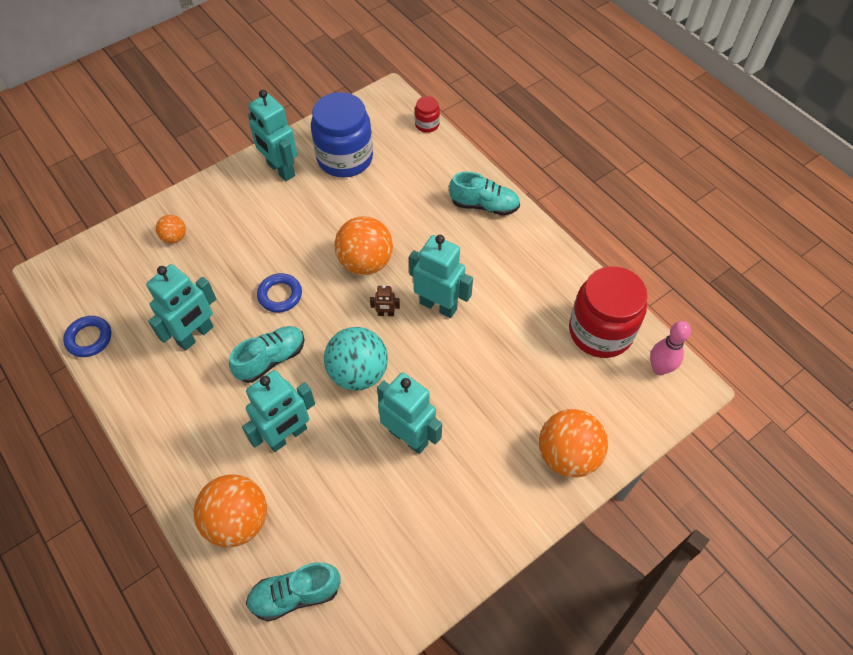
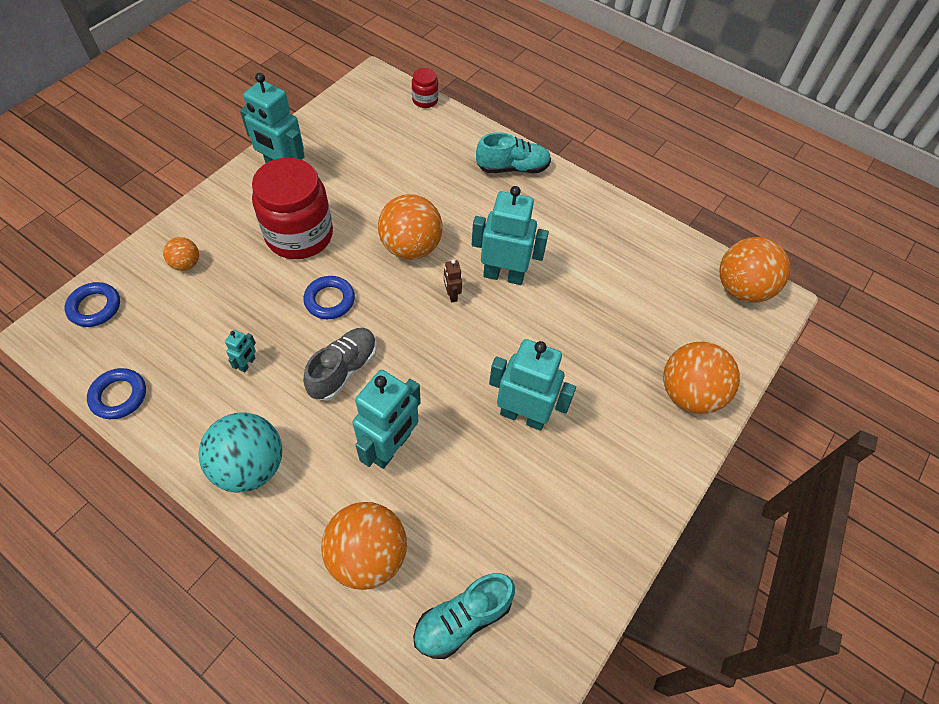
camera: 20 degrees left, 0 degrees up
turquoise robot [146,264,216,351] -> turquoise robot [225,330,256,372], size x0.44
turquoise shoe [229,326,305,383] -> grey shoe [303,328,377,401]
blue jar [311,92,373,177] -> none
turquoise ball [324,327,388,390] -> turquoise ball moved to [199,412,282,493]
brown robot [370,285,400,316] -> brown robot turned 90 degrees clockwise [444,260,462,302]
red jar [569,266,648,358] -> red jar moved to [252,157,333,259]
pink bowling pin [650,321,691,375] -> orange ball [719,237,790,303]
none -> blue ring [65,282,120,327]

